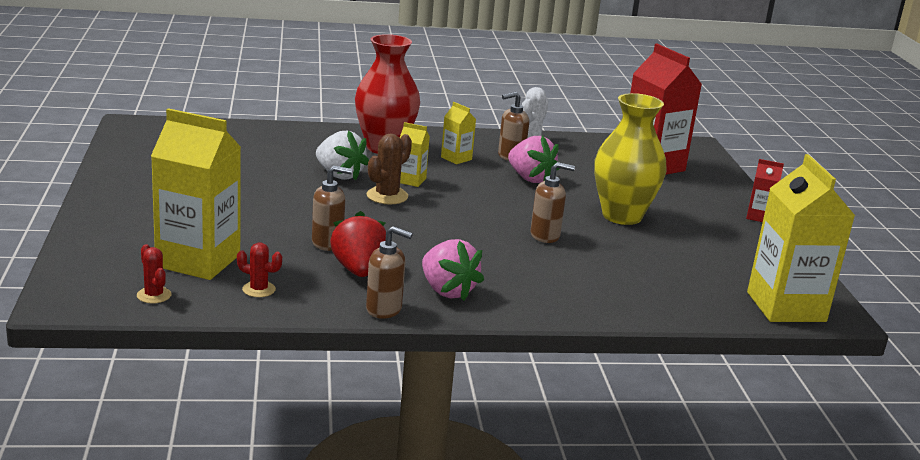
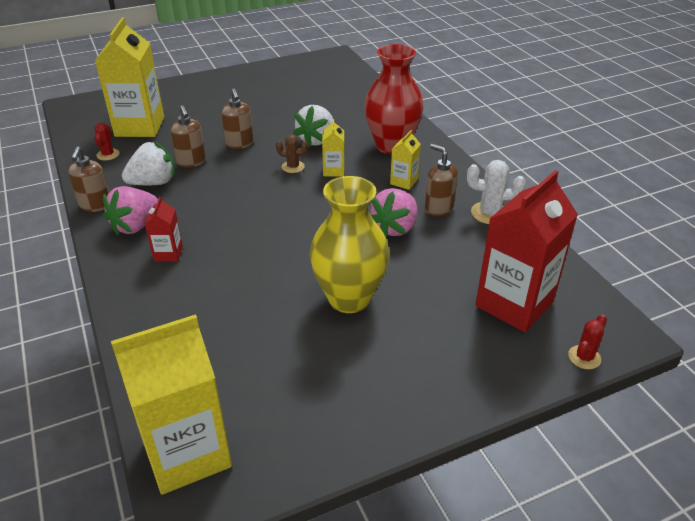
camera: 75 degrees right, 15 degrees up
red cactus [137,244,172,303] -> red cactus moved to [568,314,607,369]
red strawberry [330,211,386,277] -> white strawberry [122,141,175,185]
brown cactus [367,133,412,204] -> brown cactus [276,135,308,173], size x0.65
brown soap dispenser [531,162,575,243] -> brown soap dispenser moved to [221,88,254,149]
red carton [746,159,784,222] -> red carton moved to [145,197,183,262]

